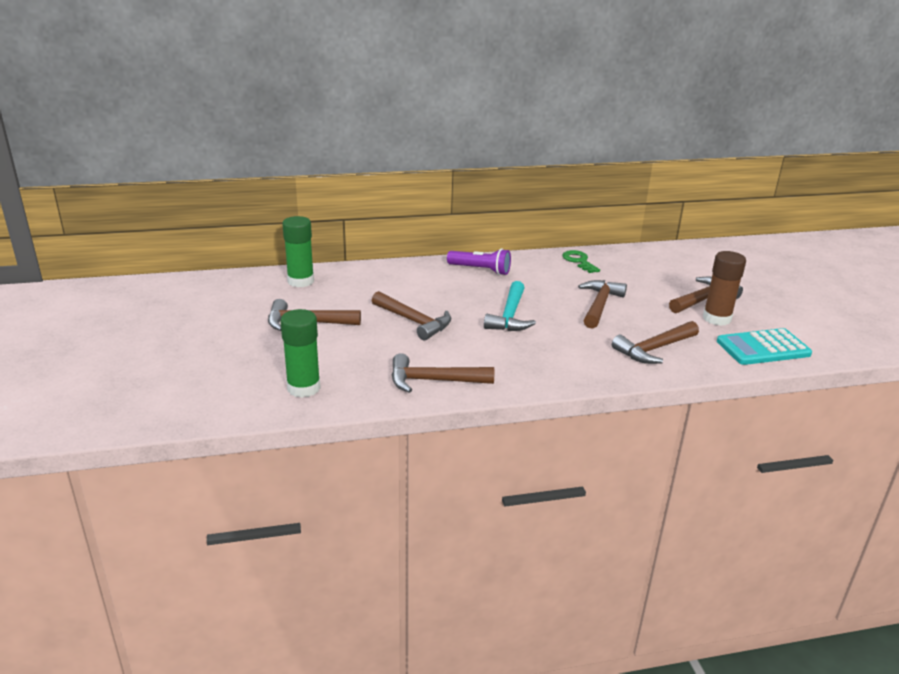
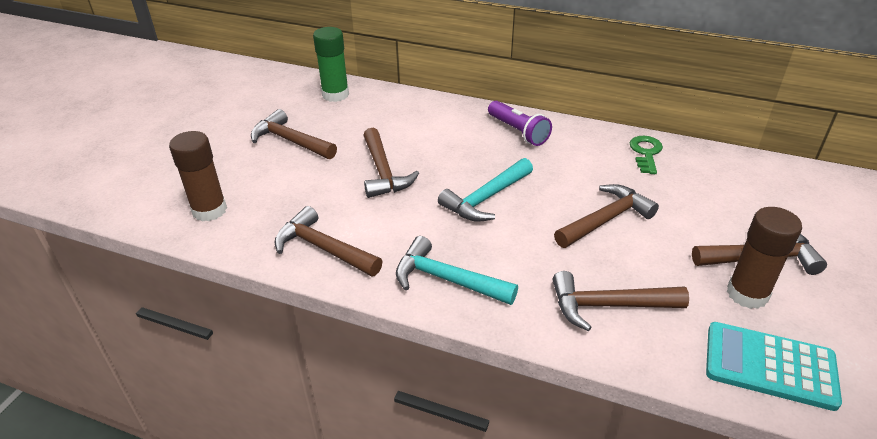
camera: 35 degrees right, 10 degrees up
green glue stick [280,309,321,398] -> brown glue stick [169,131,227,222]
none -> turquoise hammer [396,236,518,305]

